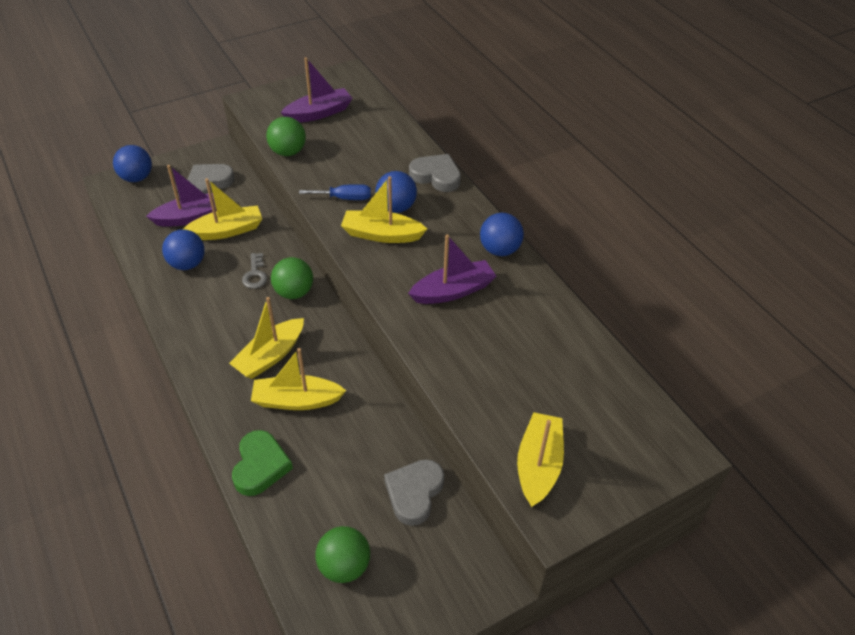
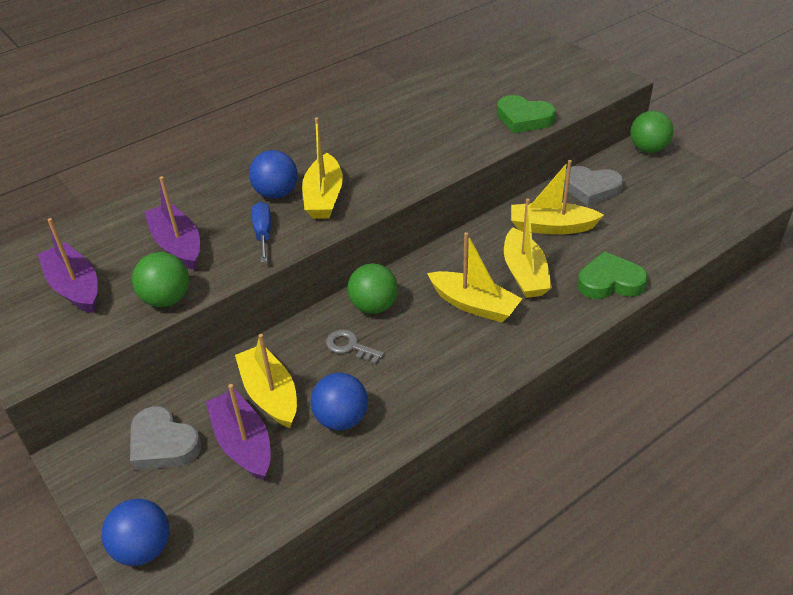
camera: 95 degrees left, 5 degrees down
grey key [242,253,267,289] -> grey key turned 135 degrees counterclockwise [326,329,384,364]
green ball [315,526,370,583] -> green ball moved to [630,111,674,153]
purple boat [408,234,497,304] -> purple boat moved to [144,176,200,270]
grey heart [409,154,461,192] -> none
blue ball [480,213,524,256] -> none
yellow boat [517,412,564,507] -> yellow boat moved to [511,160,604,235]
none -> green heart [497,95,556,133]

